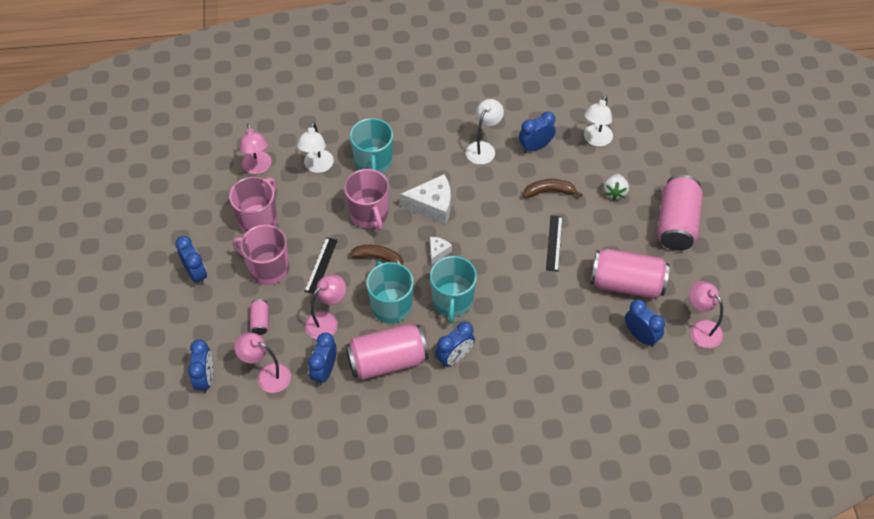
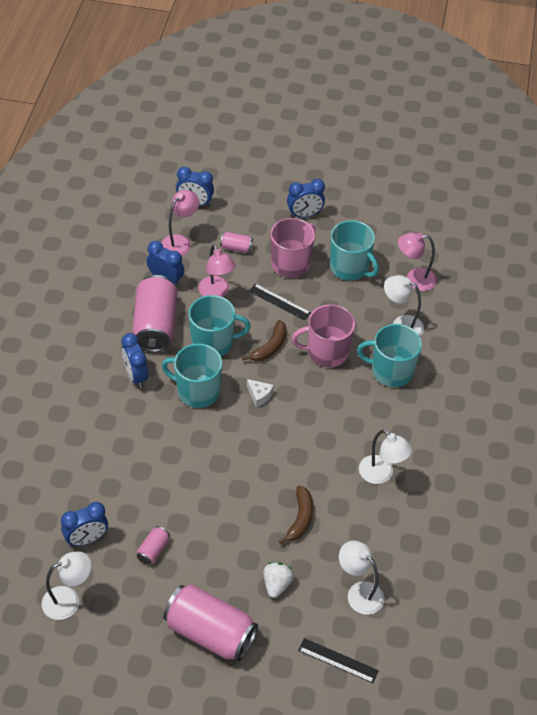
camera: 105 degrees right, 5 degrees down
pink mug [229,177,277,233] -> turquoise mug [330,220,379,281]
white cheese [400,174,451,225] -> none
blue clock [519,111,556,153] -> none
black ruler [546,215,563,272] -> black ruler moved to [298,638,379,683]
pink can [591,249,670,299] -> pink can [137,526,170,565], size x0.44
white strawberry [604,174,629,200] -> white strawberry turned 75 degrees clockwise [263,562,294,598]
pink lamp [689,281,723,348] -> white lamp [42,551,91,620]

